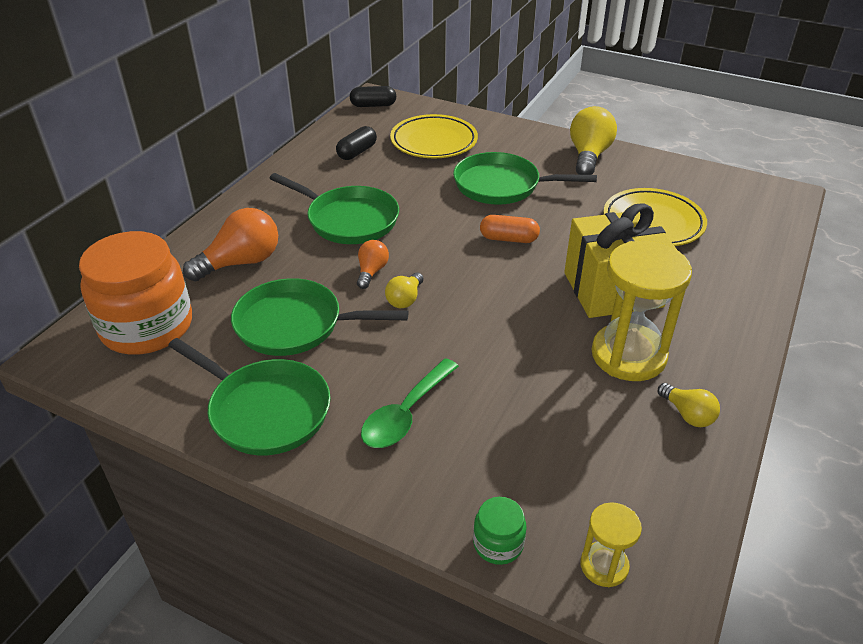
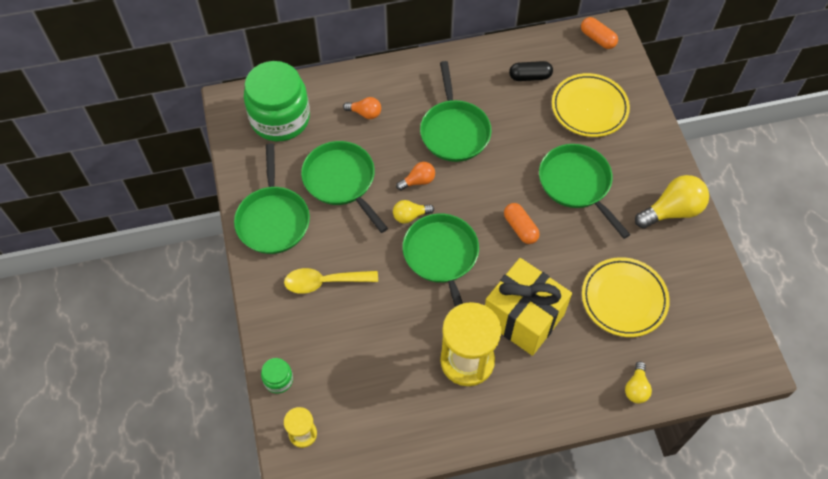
camera: 50 degrees right, 20 degrees up
orange jar [79,231,192,354] -> green jar [244,61,310,141]
orange light bulb [183,208,278,281] -> orange light bulb [343,97,381,119], size x0.55
black capsule [350,86,396,107] -> orange capsule [581,17,618,49]
green spoon [361,358,459,448] -> yellow spoon [284,268,378,294]
yellow light bulb [658,383,720,427] -> yellow light bulb moved to [625,361,652,403]
none -> green pan [403,214,479,307]

